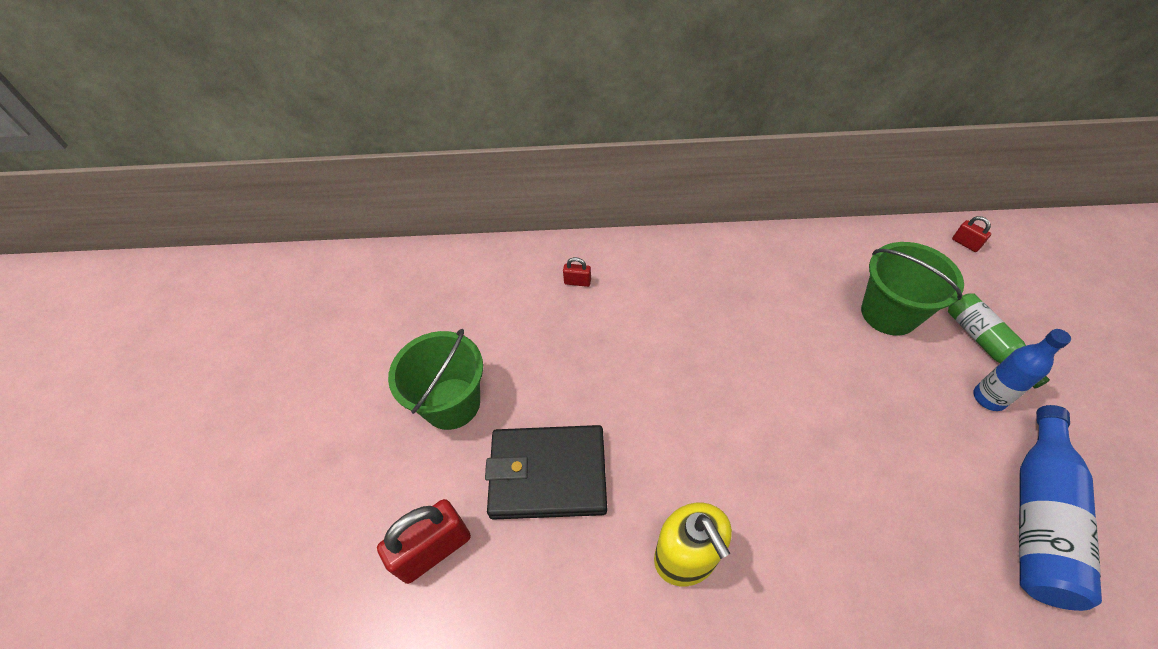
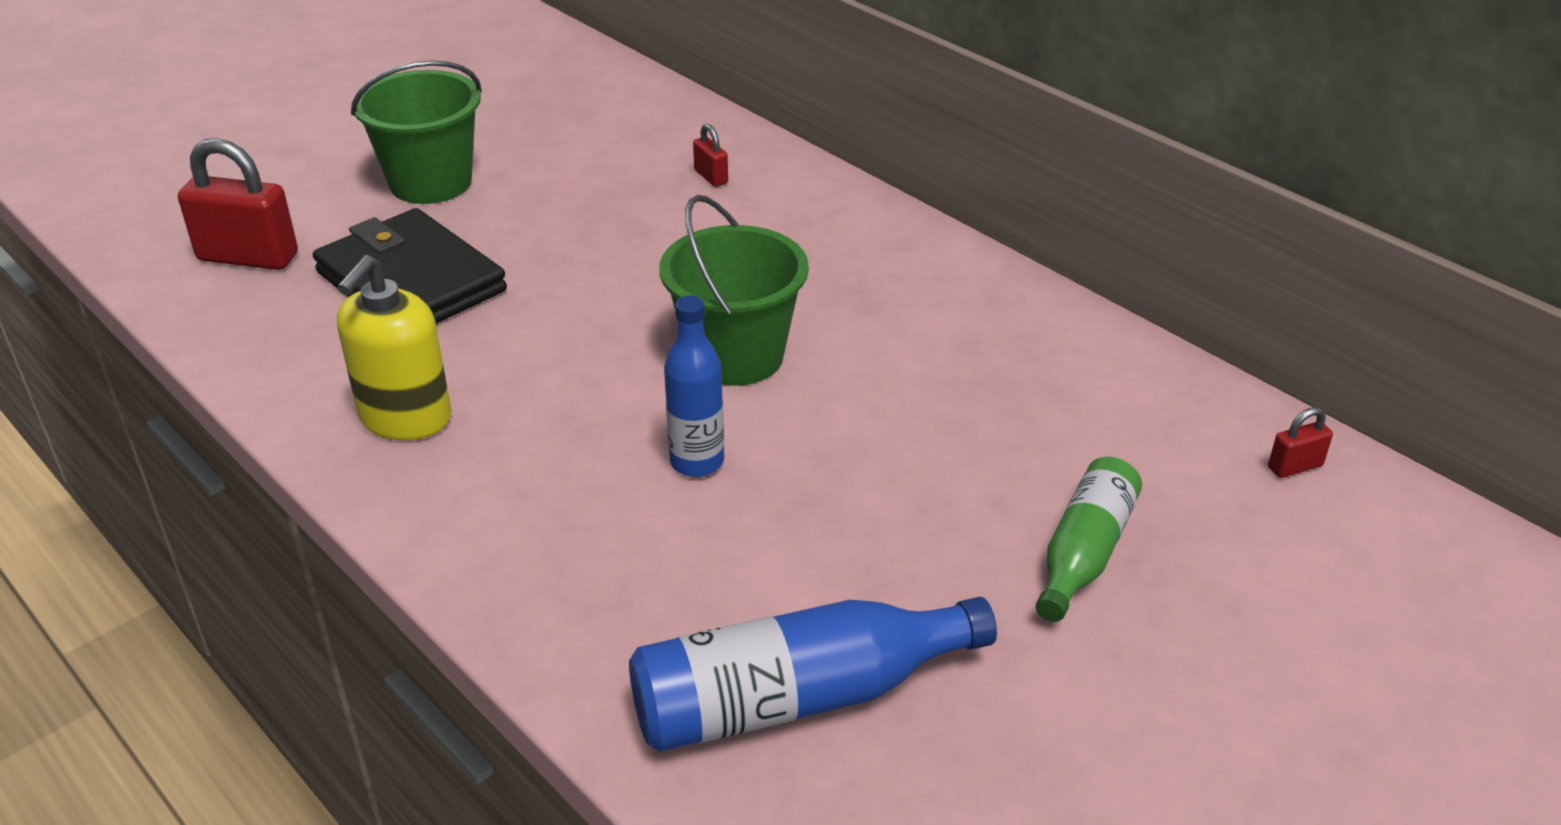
camera: 45 degrees right, 15 degrees down
green bucket [861,242,964,336] -> green bucket moved to [660,195,809,386]
red padlock [952,216,991,252] -> red padlock turned 60 degrees clockwise [1268,407,1333,478]
blue bottle [973,329,1071,411] -> blue bottle moved to [664,296,724,477]

